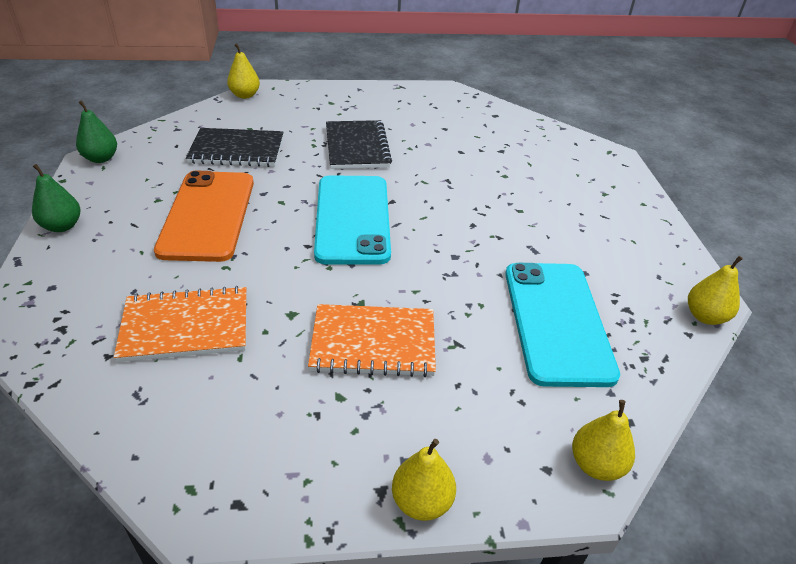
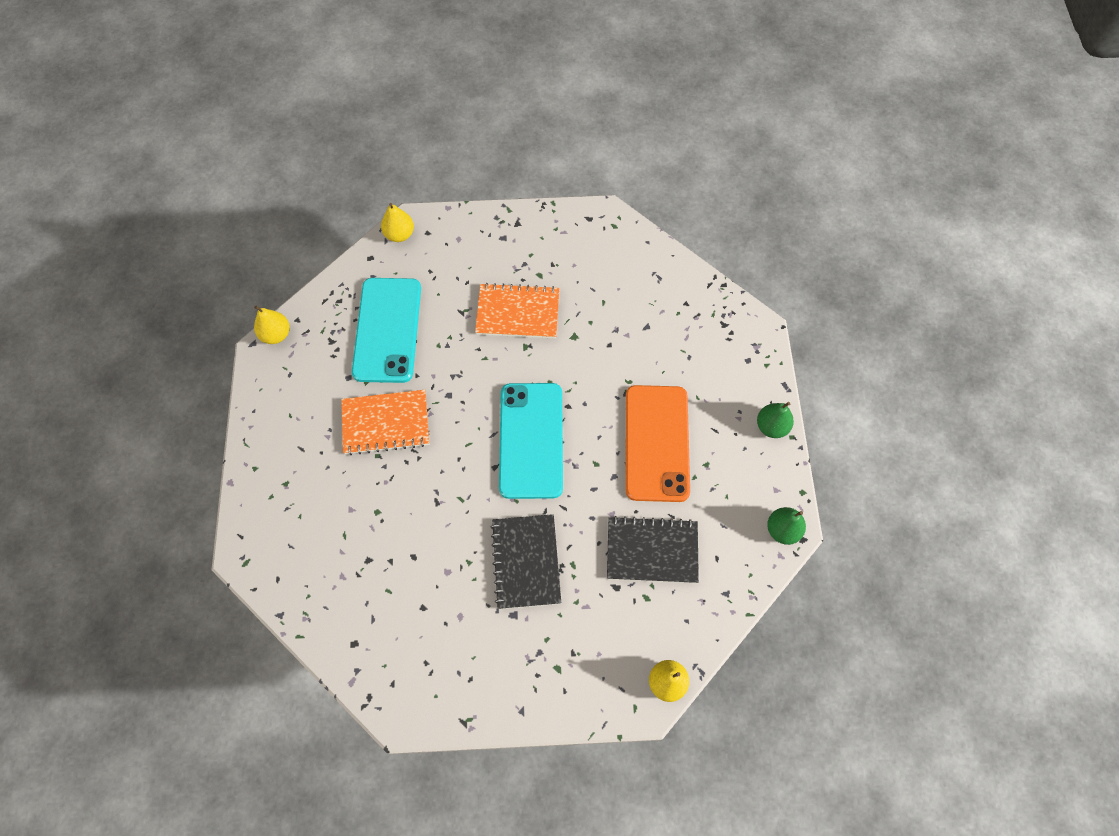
camera: 175 degrees left, 25 degrees up
orange notebook [114,286,246,362] -> orange notebook moved to [341,390,429,455]
yellow pear [392,439,456,521] -> none

